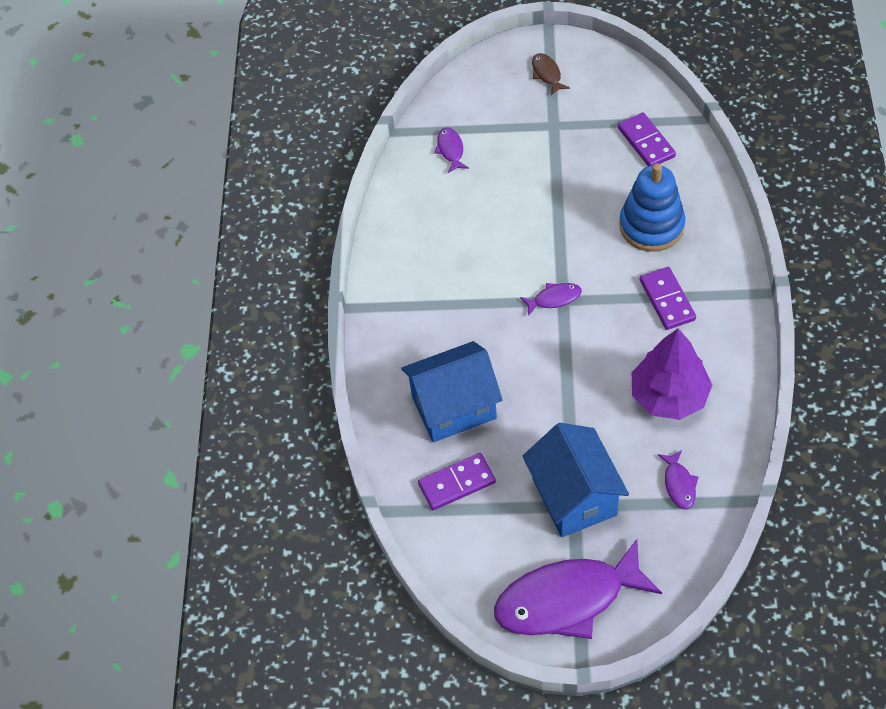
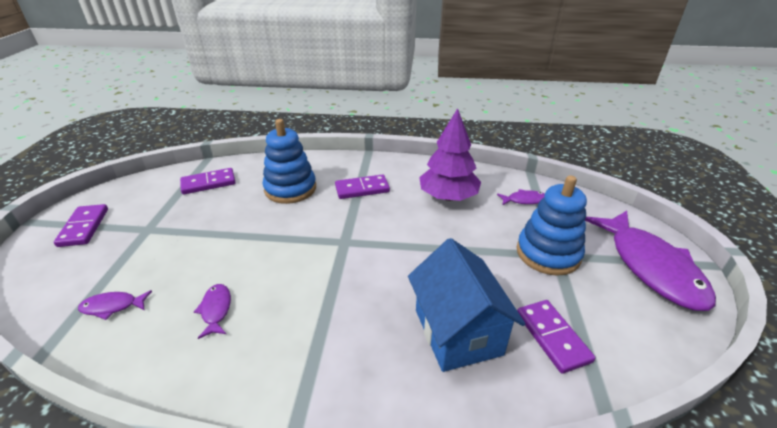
camera: 90 degrees left, 20 degrees down
purple fish [520,283,582,316] -> purple fish moved to [194,284,231,339]
blue house [523,423,629,537] -> blue stacking toy [517,175,587,276]
brown fish [532,53,570,95] -> purple domino [54,204,108,247]

